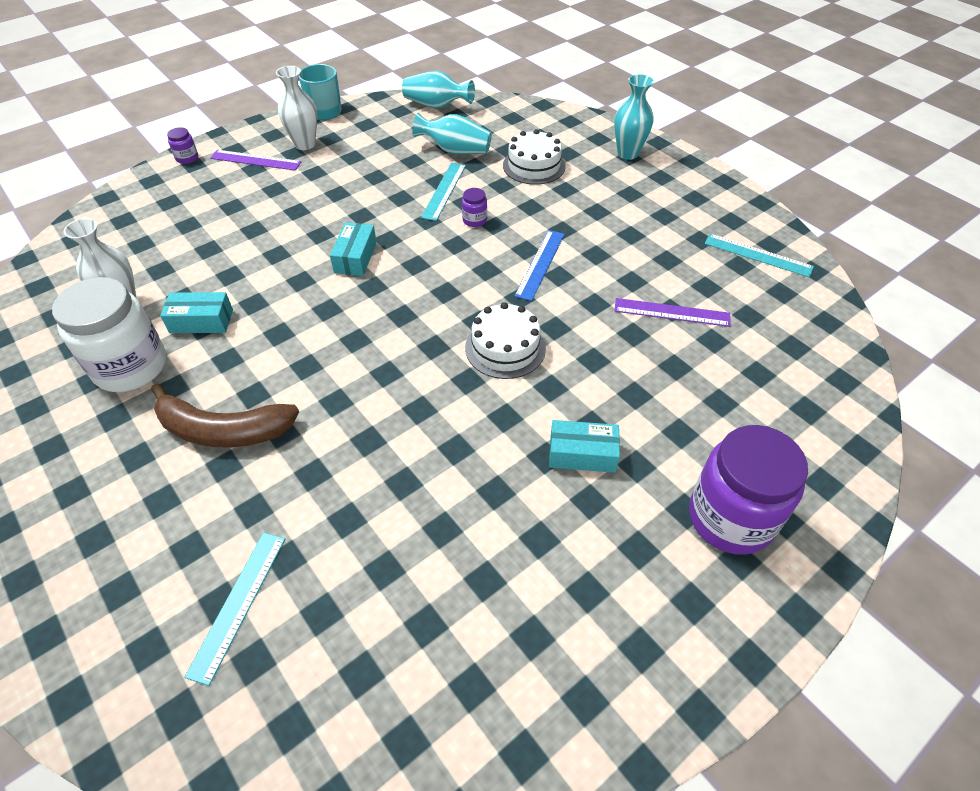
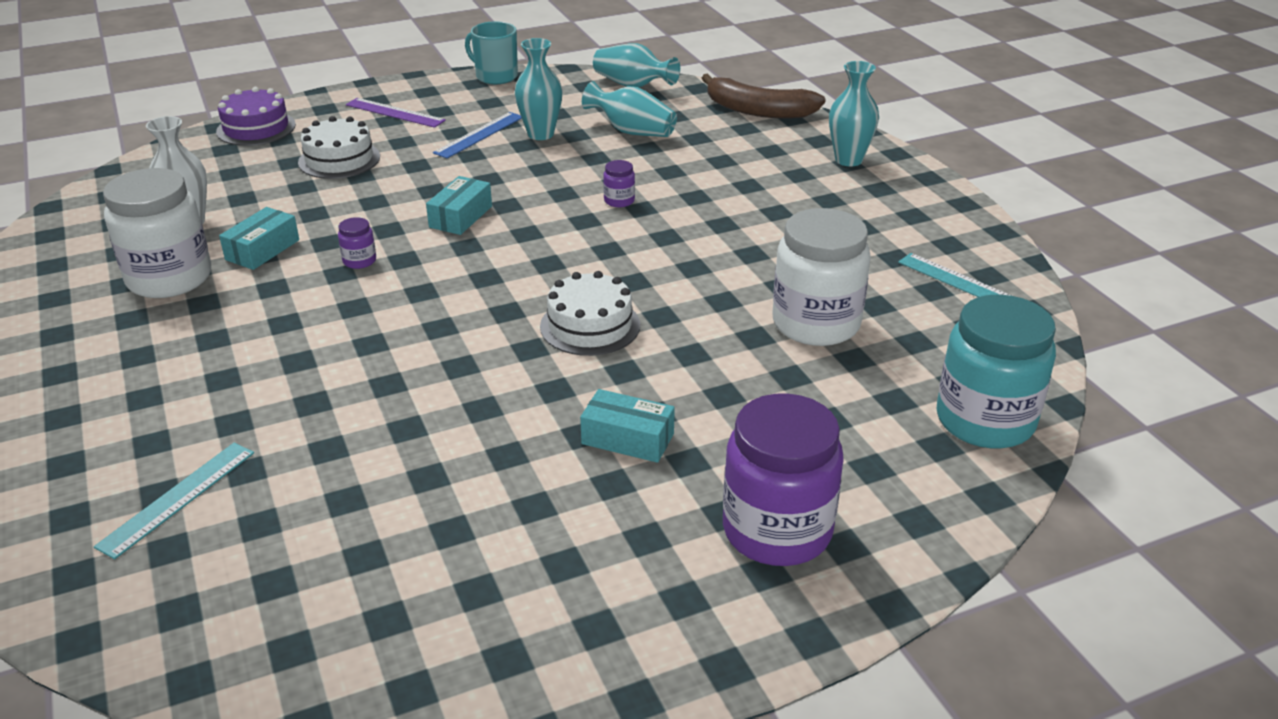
camera: 15 degrees right, 15 degrees down
brown banana [151,383,299,448] -> brown banana moved to [702,74,826,118]
turquoise box [160,292,233,333] -> turquoise box turned 75 degrees counterclockwise [219,207,299,270]
purple jar [167,127,198,164] -> purple jar moved to [338,217,376,269]
white vase [276,66,317,150] -> none
turquoise ruler [421,162,466,221] -> none
white cake [503,129,566,185] -> white cake moved to [298,116,380,179]
blue ruler [514,230,565,301] -> blue ruler moved to [433,112,522,158]
purple ruler [614,298,731,327] -> white jar [773,208,871,346]
none -> purple cake [216,87,296,146]
none -> turquoise vase [515,38,563,140]
none -> turquoise jar [937,294,1056,449]

